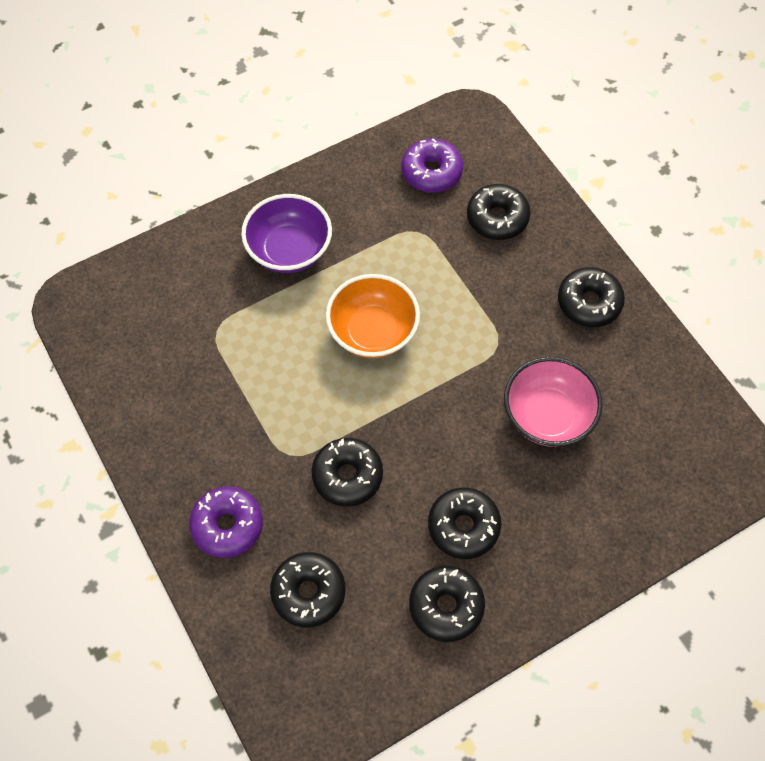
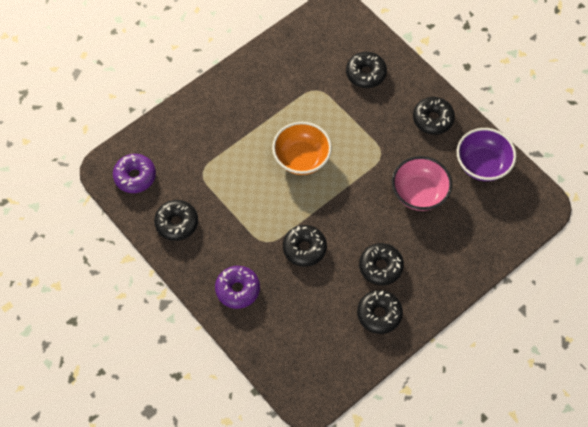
camera: 10 degrees left, 0 degrees up
purple bowl [241,194,332,273] -> purple bowl moved to [457,128,516,181]
black donut [270,552,345,627] -> black donut moved to [154,200,198,241]
purple donut [402,139,463,193] -> purple donut moved to [113,154,156,193]

